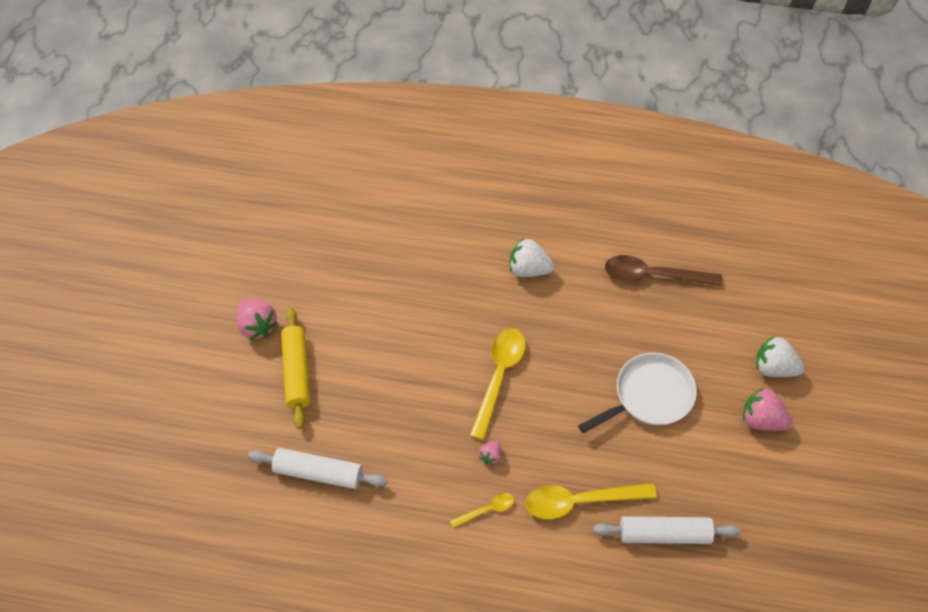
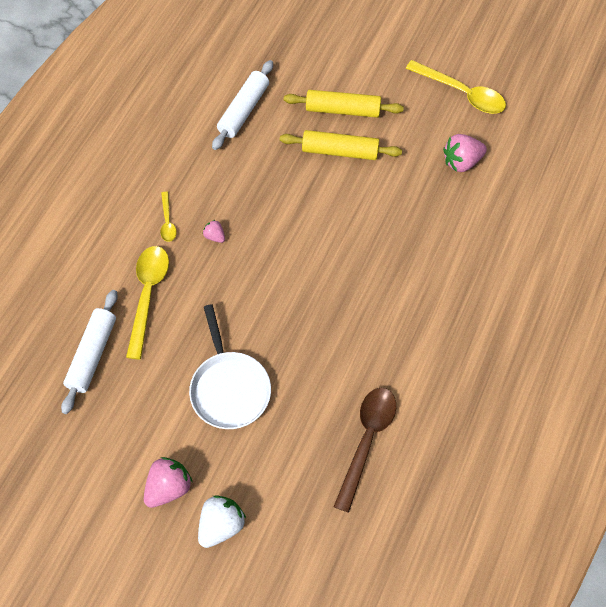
camera: 105 degrees right, 5 degrees up
pink strawberry [237,299,278,340] -> pink strawberry moved to [443,134,487,172]
yellow spoon [470,329,526,440] -> yellow spoon moved to [406,60,506,114]
white strawberry [510,239,554,277] -> none
none -> yellow rolling pin [280,130,402,160]

